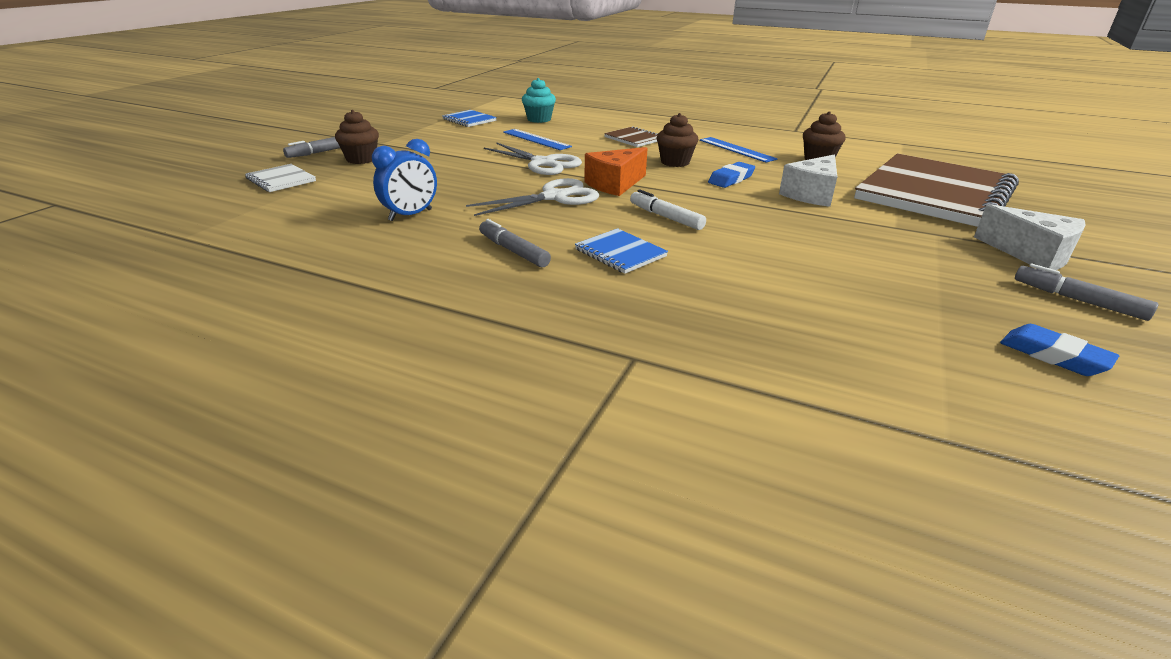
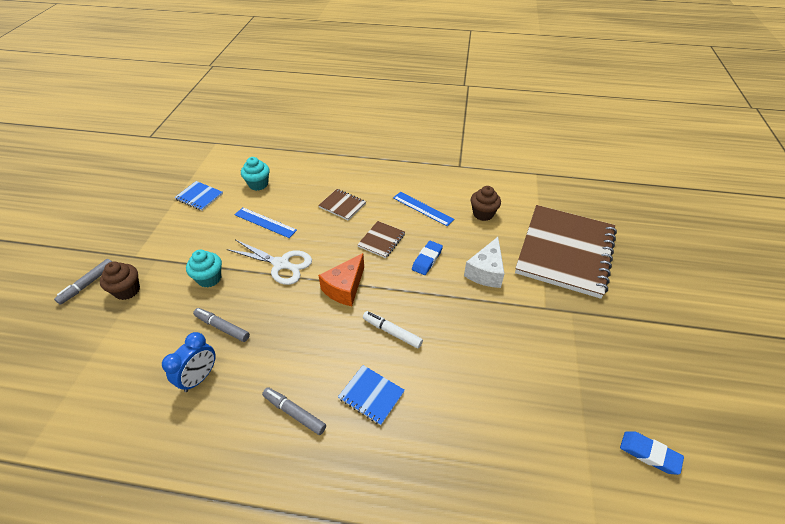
camera: 15 degrees left, 15 degrees up
white notebook [245,164,316,192] -> none
white scissors [466,178,599,216] -> none
brown cupcake [657,113,698,167] -> brown notebook [357,221,405,258]
white cheese [974,204,1086,270] -> none
grey marker [1015,263,1159,321] -> grey marker moved to [193,308,250,342]
none -> turquoise cupcake [186,250,222,287]

